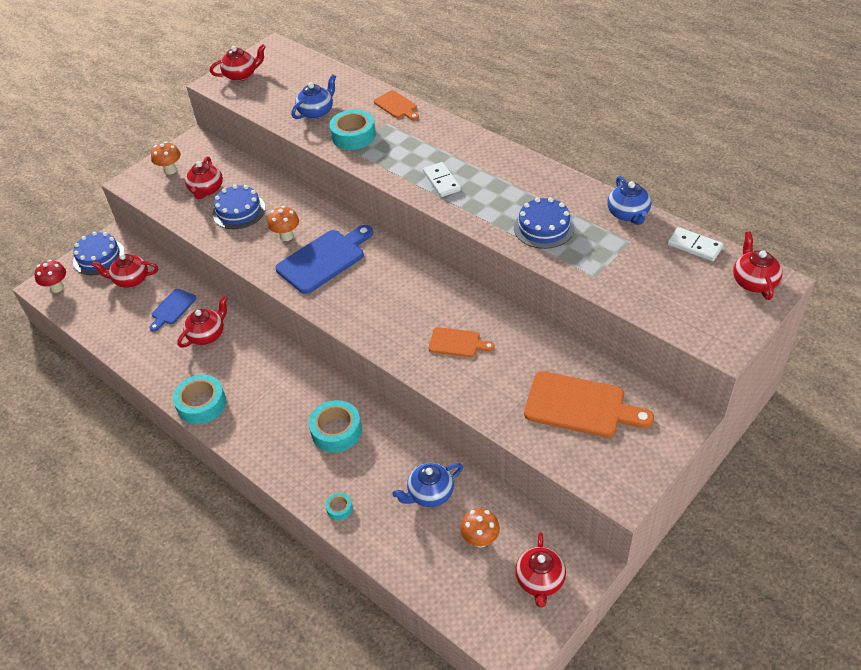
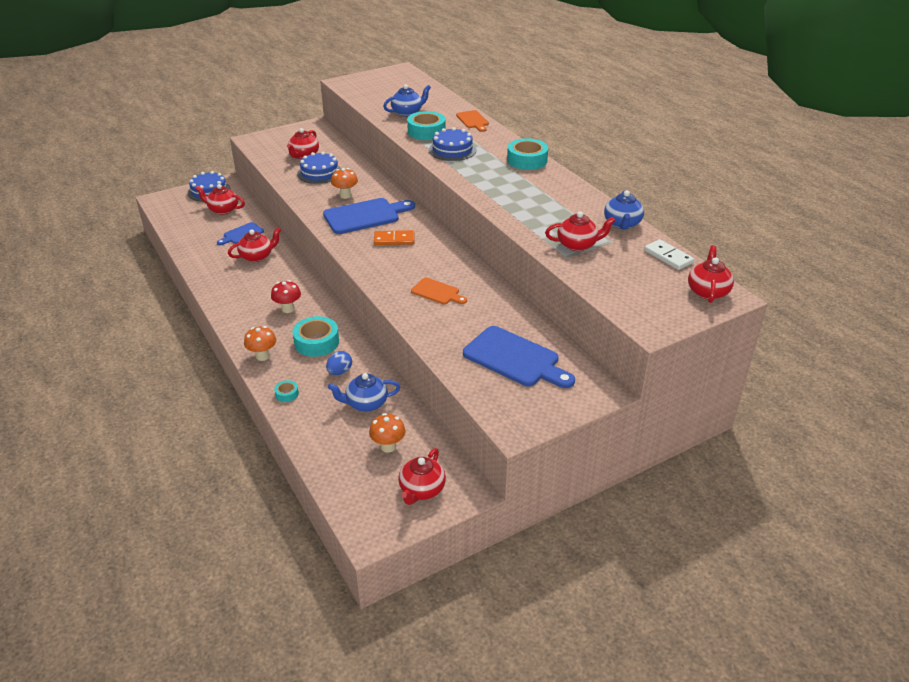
camera: 15 degrees right, 10 degrees down
red mushroom [34,260,66,293] -> red mushroom moved to [271,280,301,313]
orange mushroom [151,141,181,175] -> orange mushroom moved to [244,326,276,361]
turquoise tape [173,374,226,424] -> turquoise tape moved to [507,138,548,170]
red teapot [210,44,266,81] -> red teapot moved to [545,211,615,251]
white domino [423,162,461,197] -> none
blue cake [514,197,575,249] -> blue cake moved to [429,127,476,161]
orange cutting board [524,371,654,438] -> blue cutting board [463,326,575,388]
none -> blue egg [326,351,352,375]
none -> orange domino [374,230,414,245]

